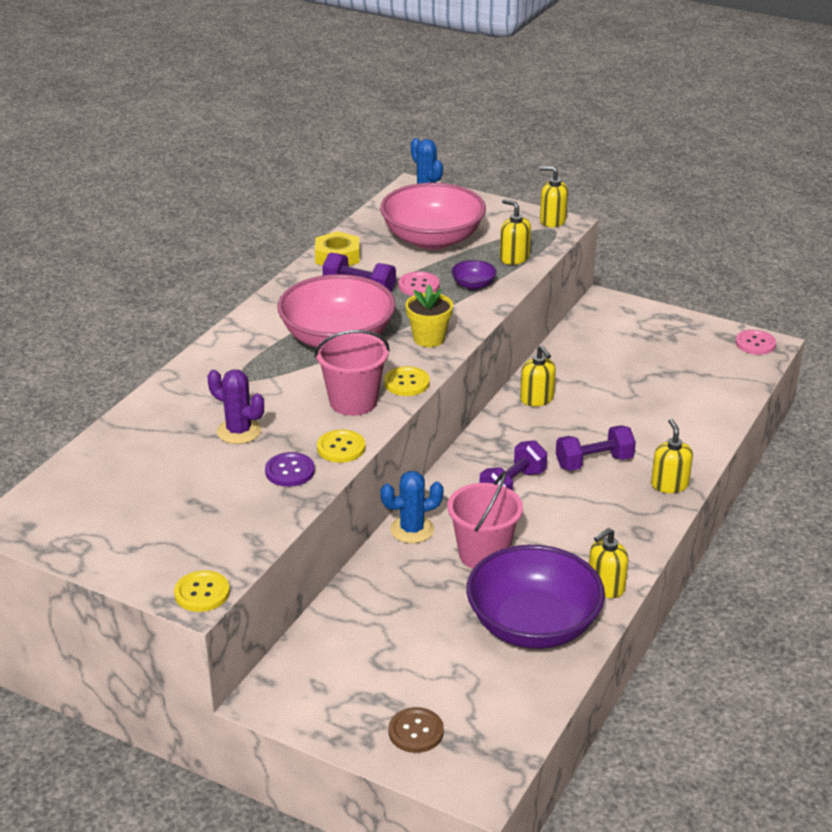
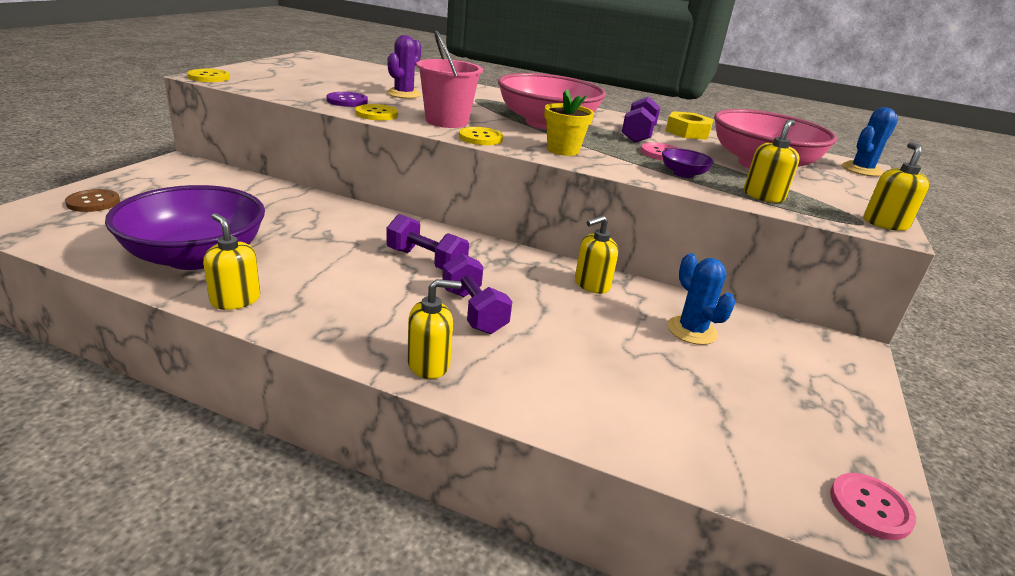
camera: 80 degrees right, 5 degrees down
blue cactus [380,471,444,543] -> blue cactus moved to [668,253,735,345]
pink bucket [447,472,523,569] -> none

